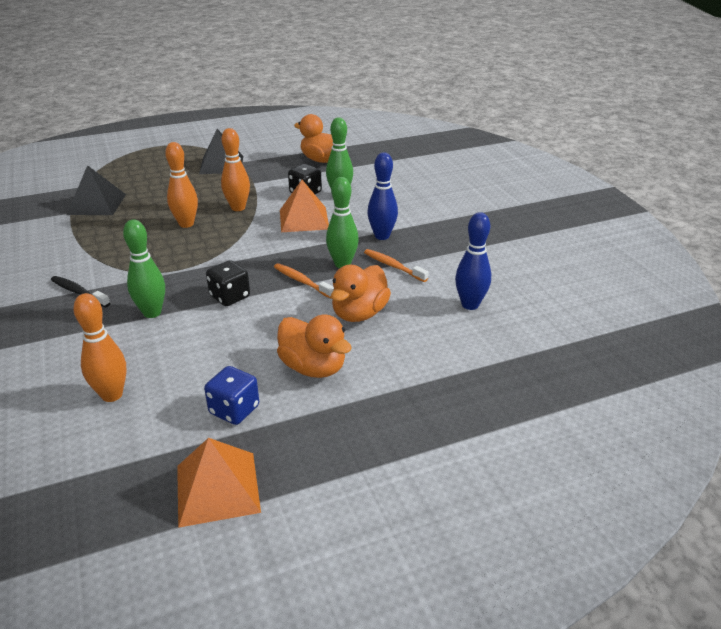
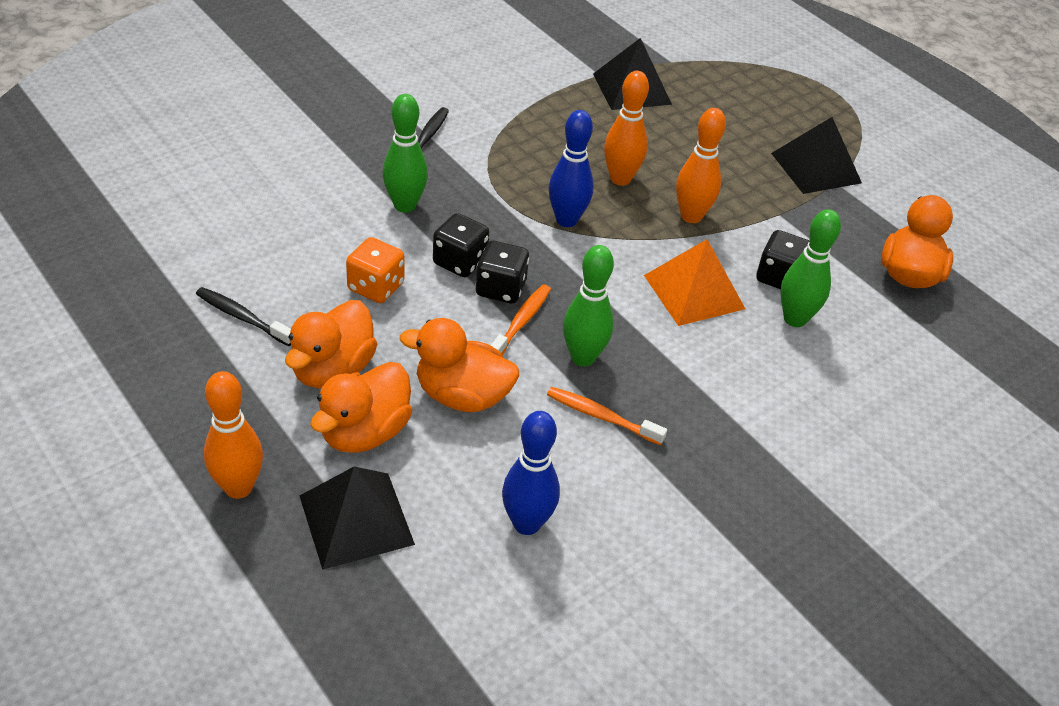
camera: 70 degrees right, 10 degrees up
orange bowling pin [73,293,126,402] -> orange bowling pin moved to [204,371,263,499]
orange pyramid [177,438,261,528] -> none
blue dice [204,366,259,425] -> black toothbrush [196,287,291,346]
orange toothbrush [364,249,429,282] -> orange toothbrush turned 90 degrees counterclockwise [547,387,667,445]
blue bowling pin [368,152,398,240] -> blue bowling pin moved to [549,110,594,227]
none -> black pyramid [300,467,415,570]
none -> orange duck [310,362,412,453]
none -> orange dice [346,237,404,303]
none -> black dice [475,241,529,304]

